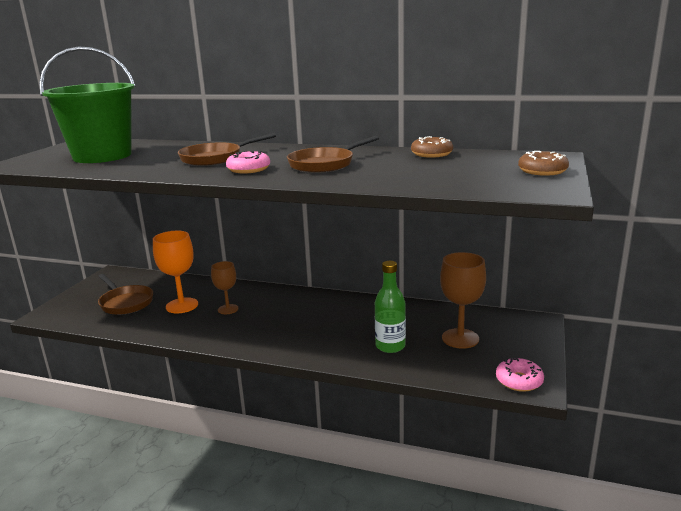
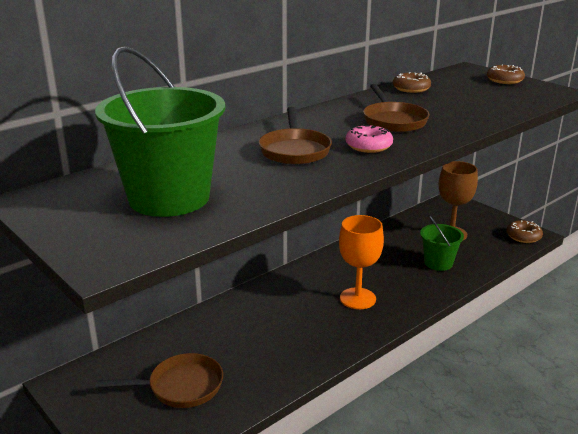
camera: 60 degrees left, 5 degrees up
orange goblet [153,231,198,314] -> orange goblet moved to [339,215,384,309]
brown goblet [211,261,239,314] -> none
green bottle [375,261,406,353] -> green bucket [420,215,464,271]
pink donut [496,358,544,392] -> brown donut [506,220,543,243]

